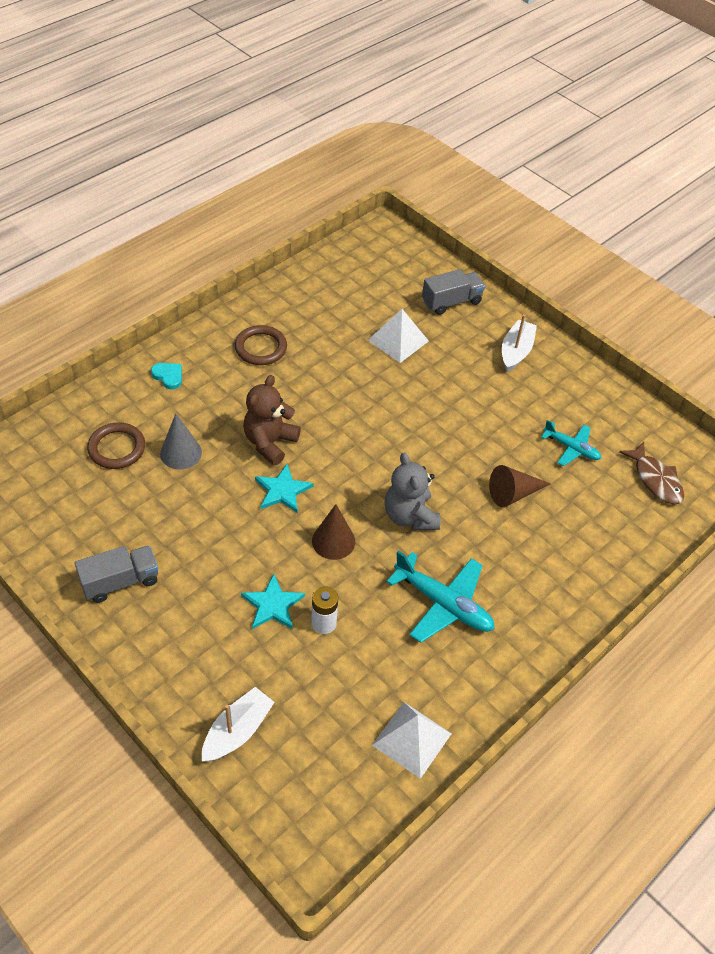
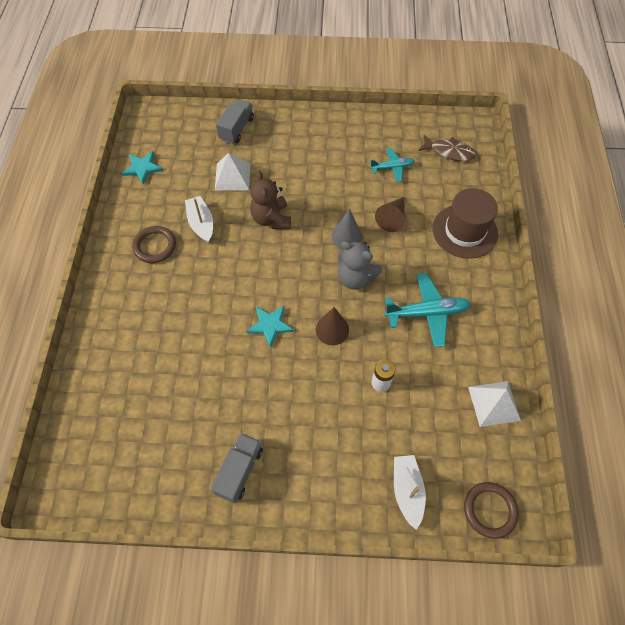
camera: 40 degrees left, 10 degrees up
brown ring [87,422,145,469] -> brown ring moved to [464,482,519,539]
turquoise heart [151,363,182,390] -> none
grey cone [160,414,202,469] -> grey cone moved to [332,209,362,249]
turquoise star [241,574,305,629] -> turquoise star moved to [121,151,163,185]
brown teddy bear [243,375,301,465] -> brown teddy bear moved to [250,171,291,229]
white boat [502,314,537,372] -> white boat moved to [185,196,213,243]
none -> brown hat [432,188,498,259]

